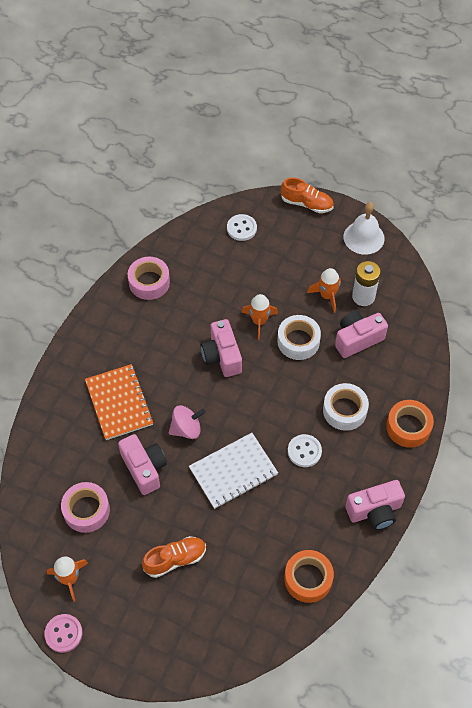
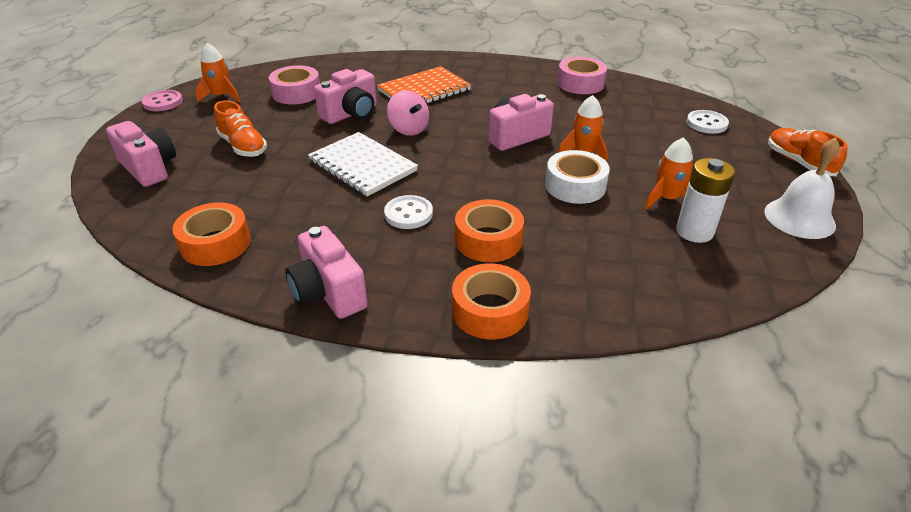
camera: 75 degrees right, 20 degrees down
orange shoe [281,178,334,213] -> orange shoe turned 150 degrees clockwise [768,128,848,176]
white tape [323,383,369,431] -> orange tape [455,199,524,262]
pink camera [335,311,388,358] -> pink camera moved to [106,121,176,187]

